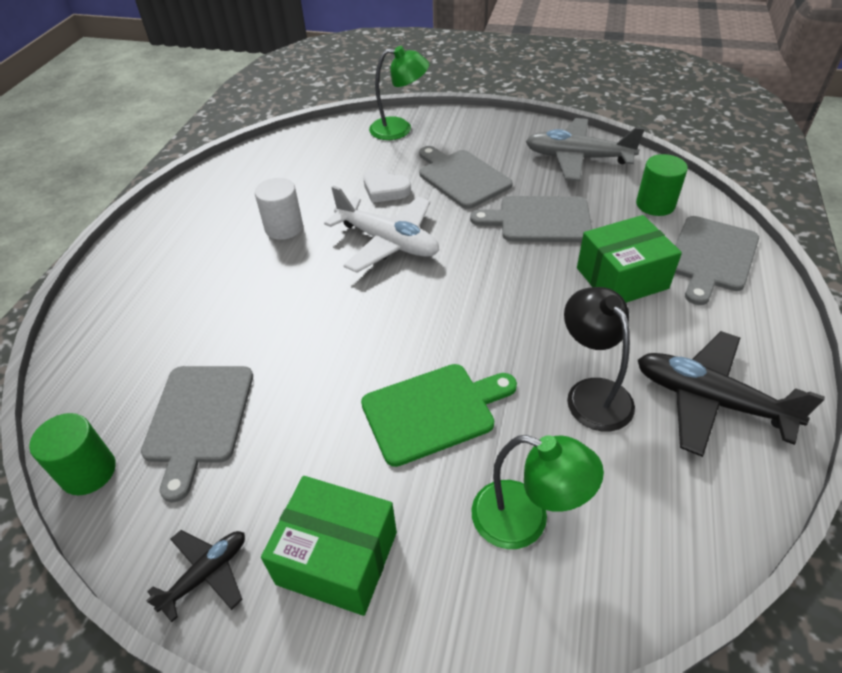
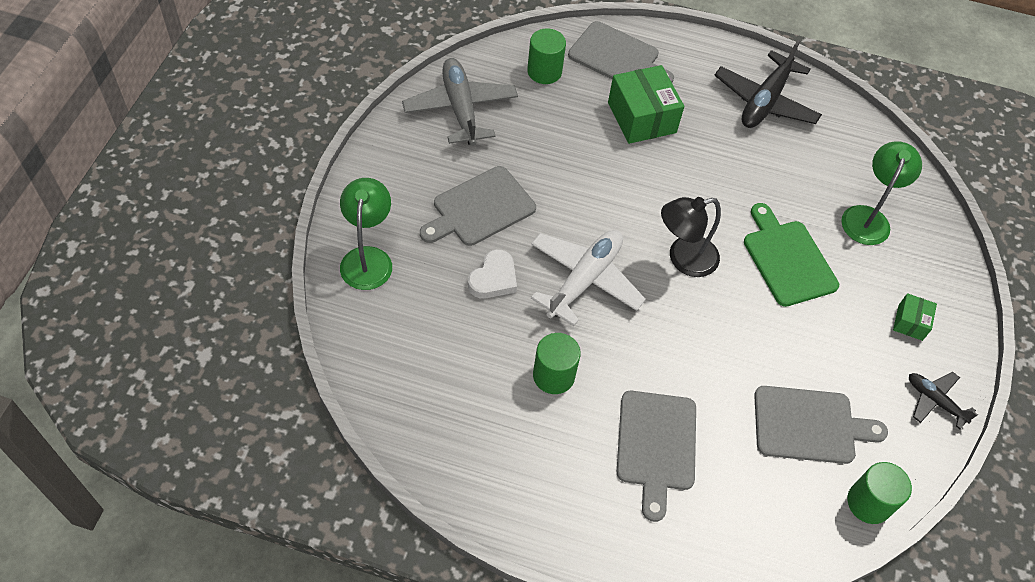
camera: 95 degrees left, 10 degrees up
white cylinder [255,178,303,240] -> green cylinder [533,333,581,394]
green box [261,476,397,616] -> green box [893,293,937,341], size x0.51
grey cutting board [470,196,592,242] -> grey cutting board moved to [617,391,696,522]
grey plane [526,118,645,181] -> grey plane turned 150 degrees clockwise [402,58,518,146]
black lamp [564,287,635,432] -> black lamp moved to [661,197,721,277]

